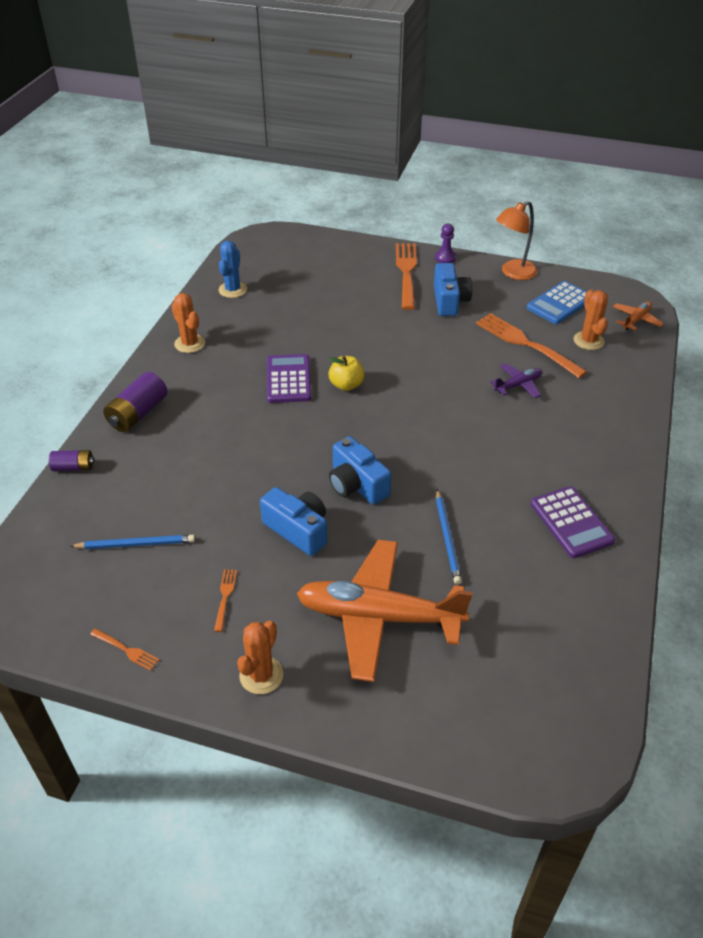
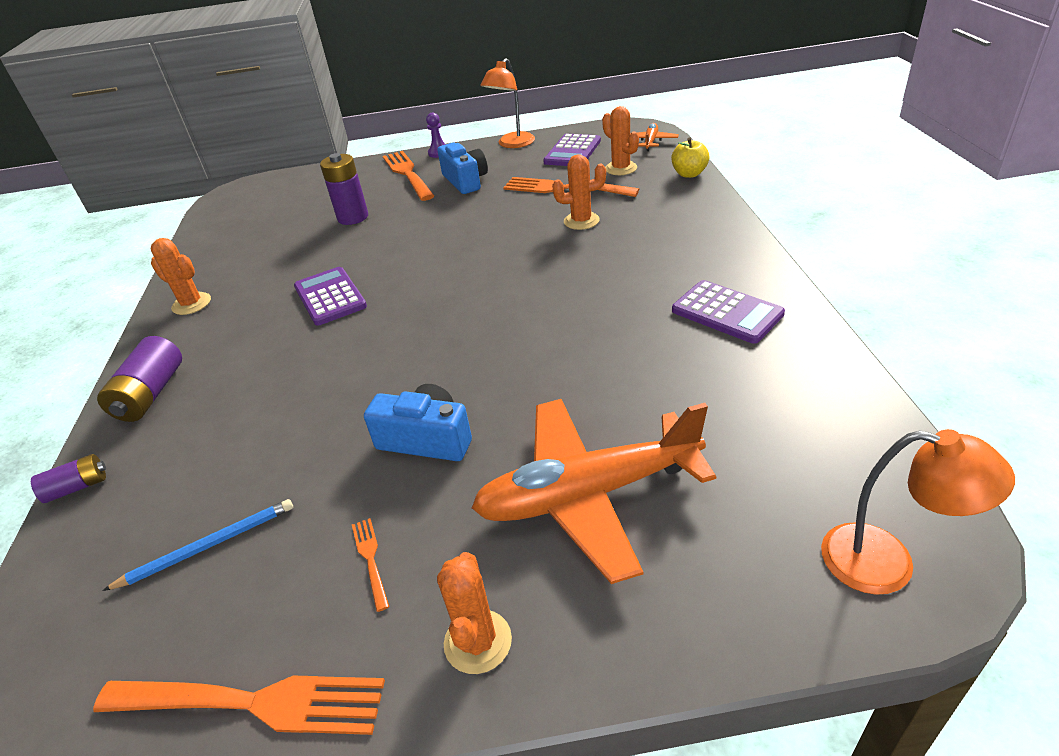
camera: 20 degrees left, 5 degrees down
orange fork [90,628,159,671] -> orange fork [93,676,385,735], size x2.23
blue cactus [219,241,247,298] -> none
yellow apple [328,356,365,391] -> yellow apple moved to [671,137,709,178]
blue camera [329,436,391,505] -> none
blue pencil [436,489,462,584] -> none
purple plane [490,363,542,398] -> orange cactus [552,154,606,230]
blue calculator [527,281,586,324] -> purple calculator [543,134,601,166]
none -> purple battery [320,153,368,225]
none -> orange lamp [821,429,1015,595]

